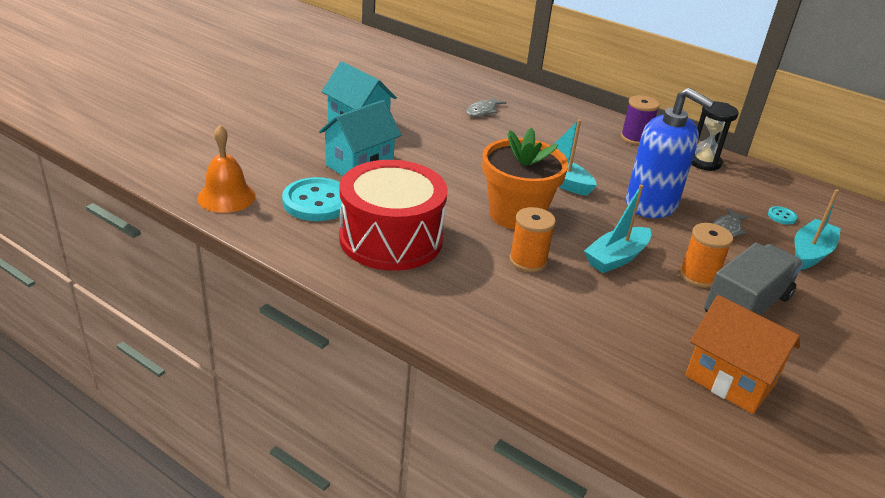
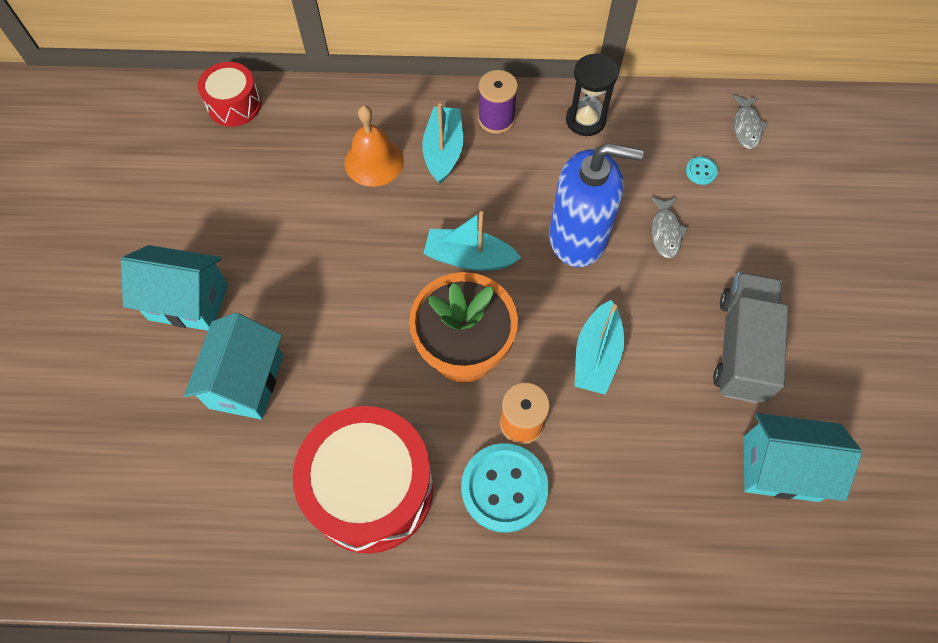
camera: 30 degrees left, 30 degrees up
orange bell [198,125,256,213] -> orange bell moved to [344,105,404,187]
turquoise button [282,177,342,221] -> turquoise button moved to [461,443,549,533]
grey fish [466,96,507,116] -> grey fish moved to [733,95,768,149]
orange spool [680,223,733,288] -> none
orange house [685,295,800,414] -> turquoise house [744,413,862,502]
turquoise boat [794,189,841,269] -> turquoise boat moved to [422,103,463,184]
none -> red drum [198,62,261,127]

